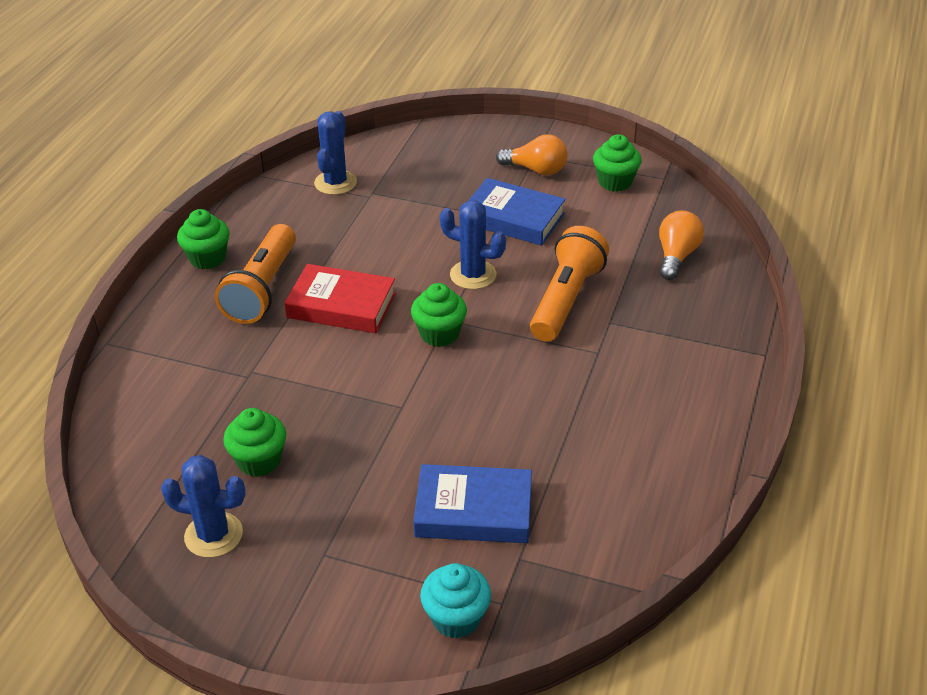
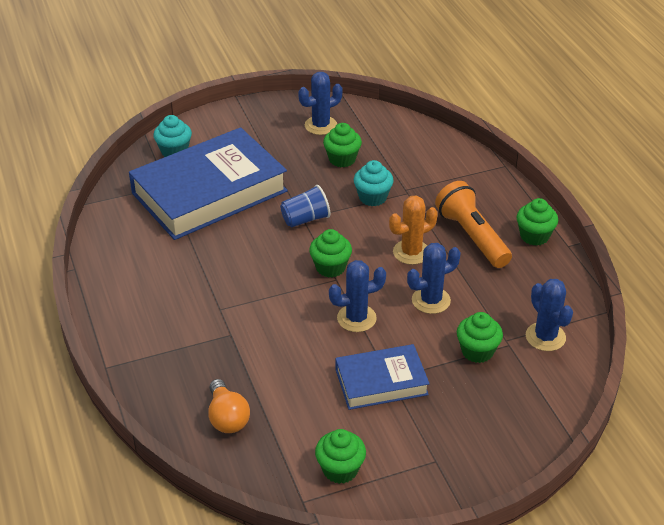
camera: 140 degrees right, 0 degrees up
red book [284,264,396,333] -> orange cactus [389,195,438,265]
blue book [413,464,532,543] -> blue book [129,127,288,240], size x1.89
orange light bulb [496,135,568,175] -> none
orange flashlight [530,226,609,342] -> none
none -> blue cup [280,185,330,227]
none -> turquoise cupcake [354,160,394,206]
none -> blue cactus [407,243,461,314]
none -> green cupcake [457,312,503,363]

